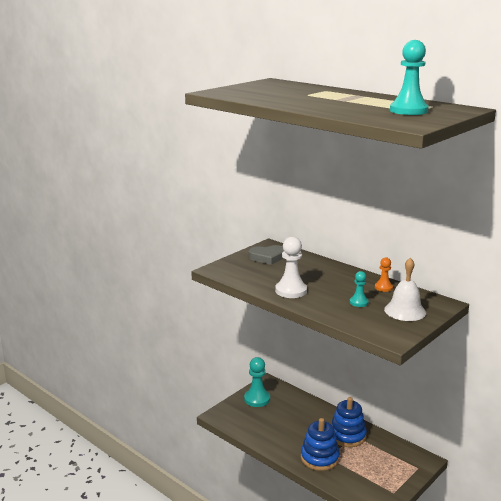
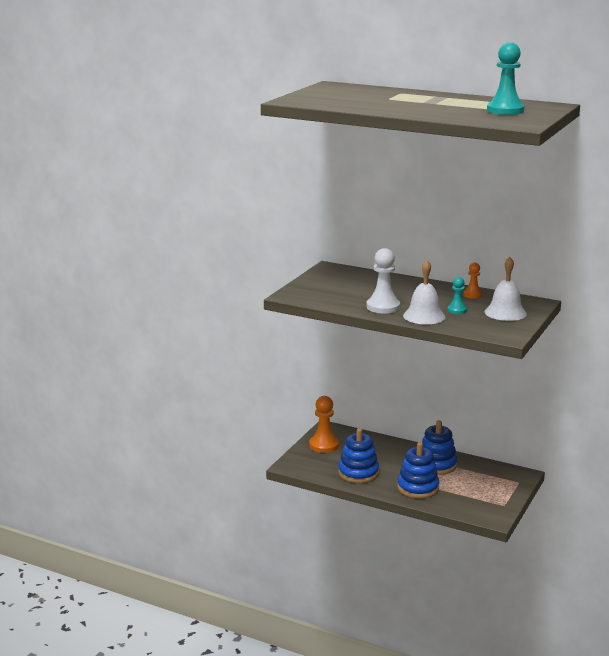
camera: 15 degrees left, 0 degrees up
turquoise pawn [244,357,270,407] -> orange pawn [309,396,339,453]
grey heart [249,245,284,265] -> none
none -> blue stacking toy [338,428,379,483]
none -> white bell [403,260,445,324]

